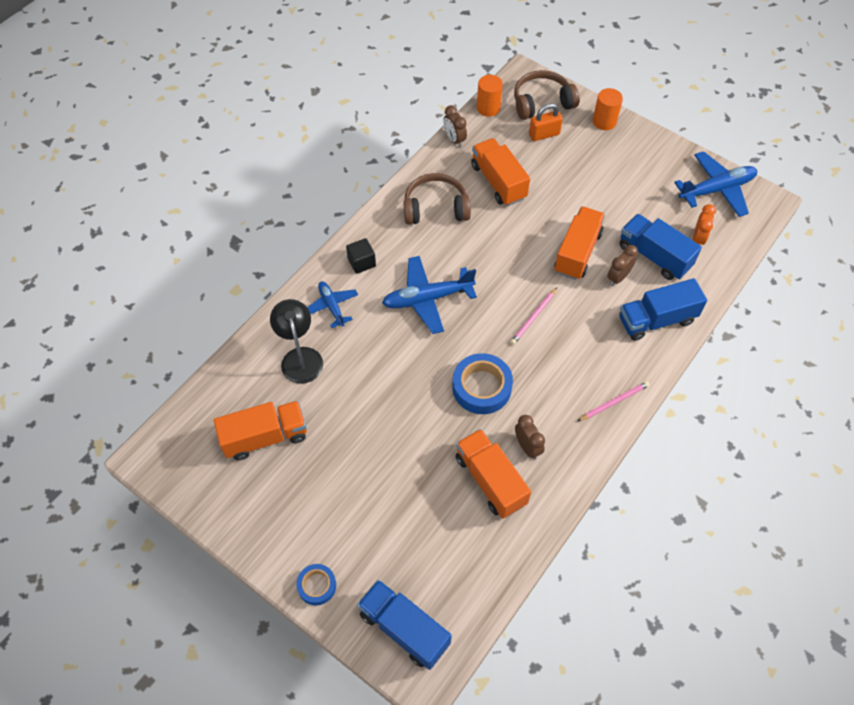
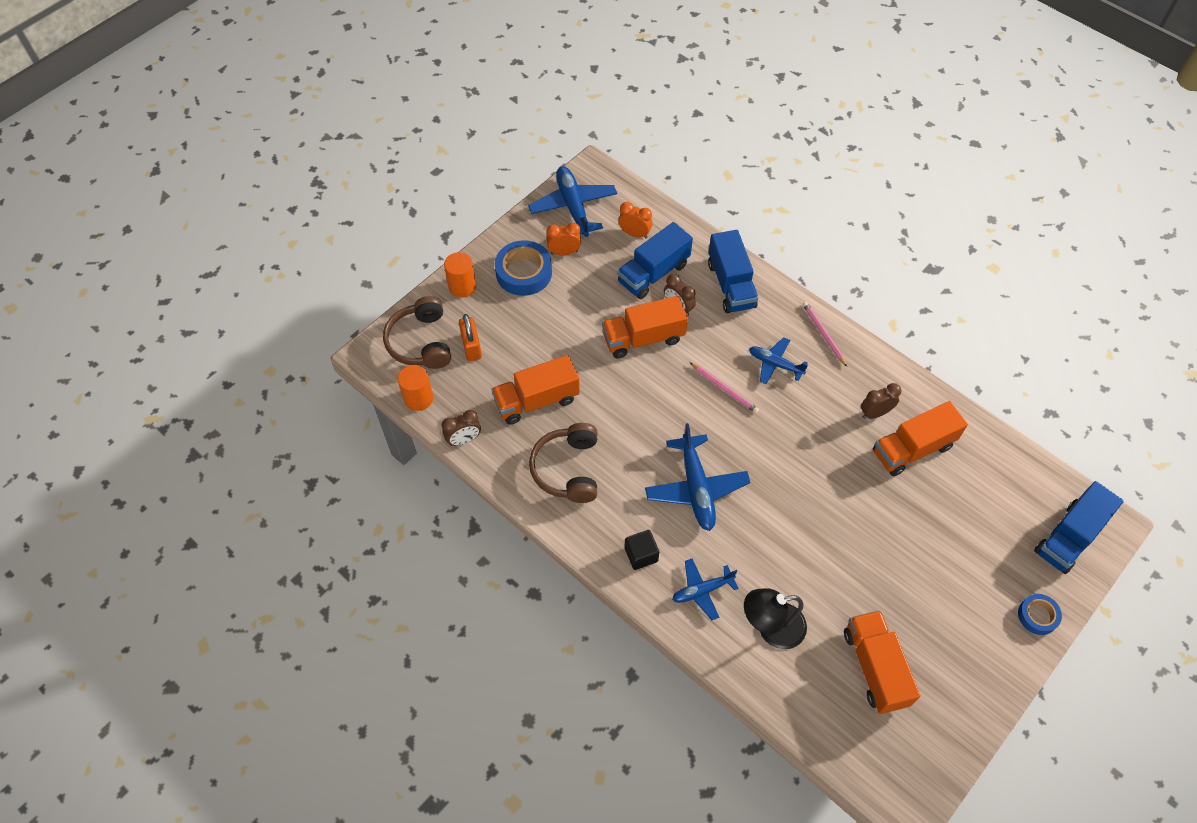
camera: 85 degrees left, 0 degrees up
blue tape [452,353,513,414] -> blue tape moved to [495,240,552,296]
orange truck [554,206,605,280] -> orange truck turned 45 degrees counterclockwise [602,296,688,359]
none -> orange clock [547,223,581,255]
none -> blue plane [749,337,808,385]

